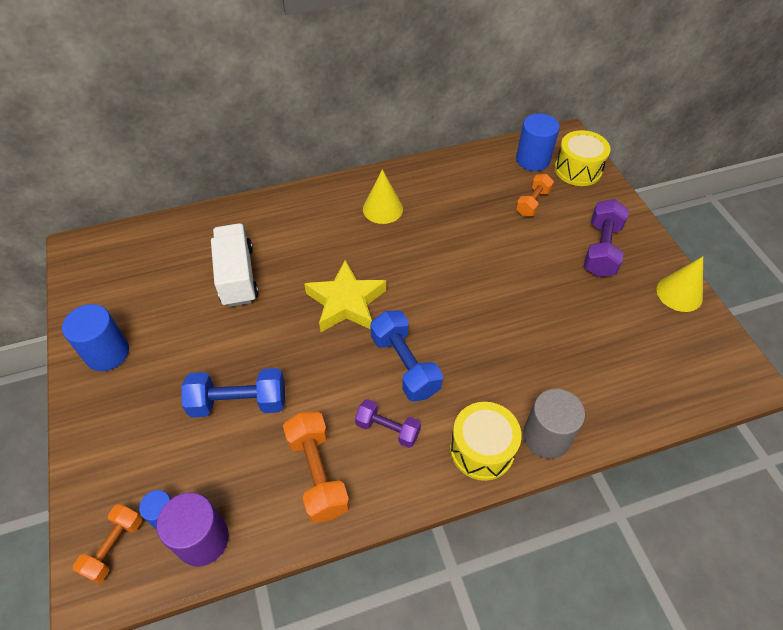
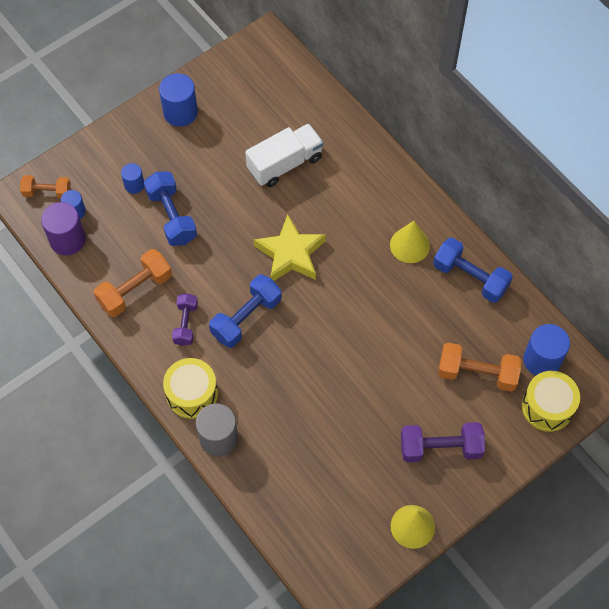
camera: 70 degrees right, 10 degrees up
orange dumbbell [516,174,554,217] -> orange dumbbell [438,343,521,392], size x1.55
none -> blue cylinder [121,163,144,194]
none -> blue dumbbell [433,237,513,303]

